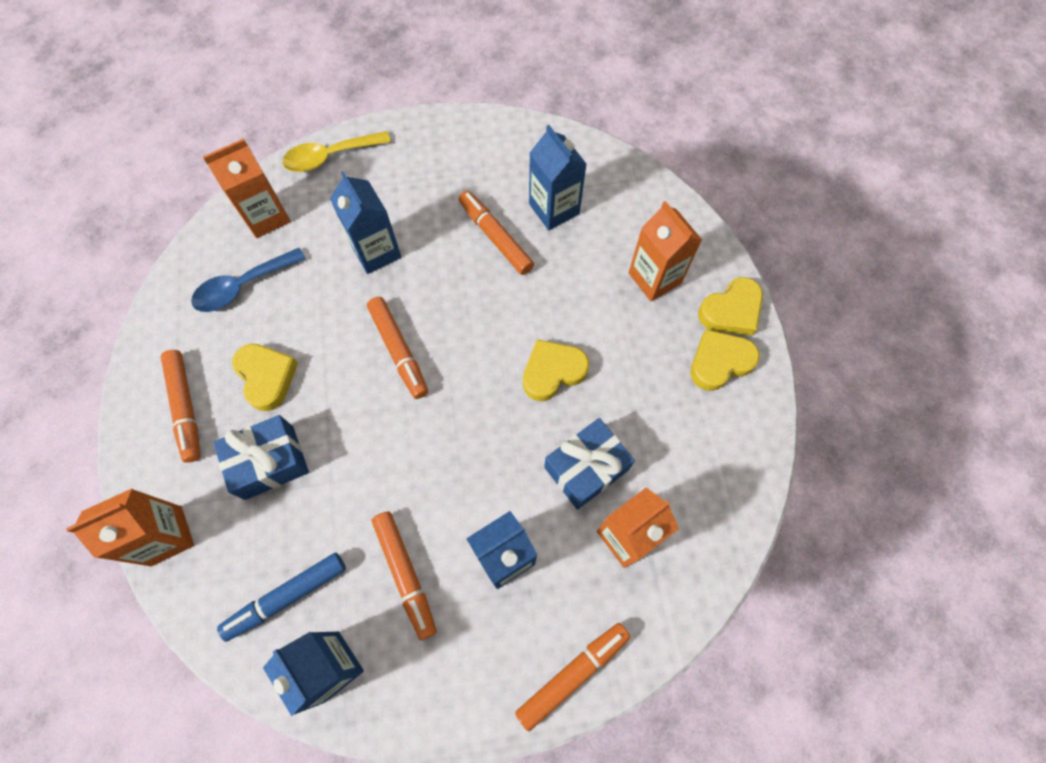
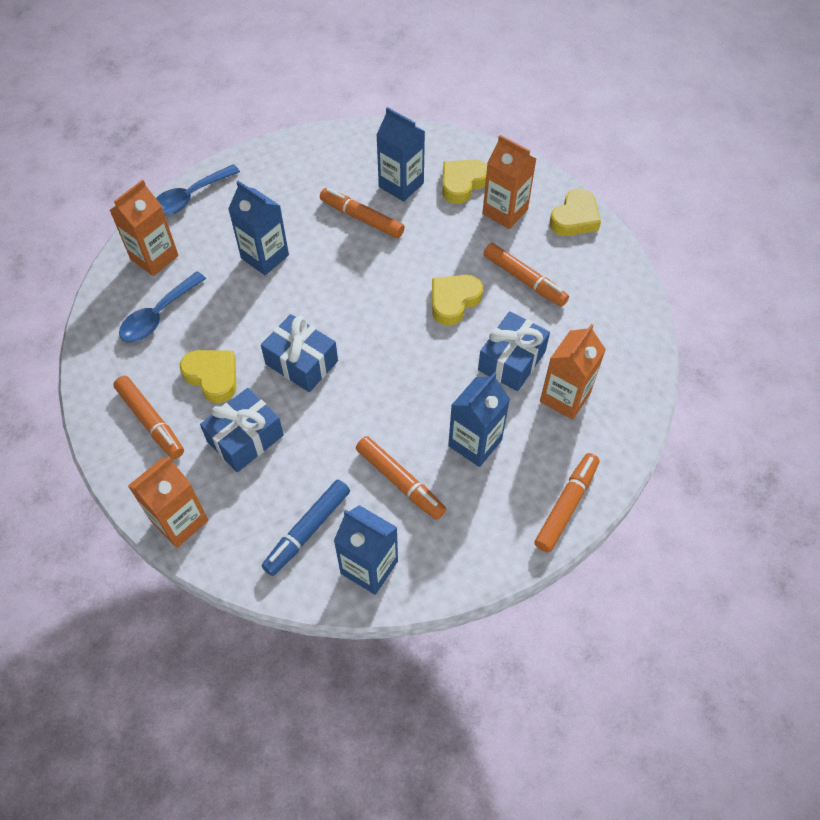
camera: 20 degrees left, 10 degrees down
yellow spoon [282,131,391,172] -> blue spoon [156,165,240,215]
orange marker [367,297,428,399] -> orange marker moved to [484,243,569,307]
yellow heart [690,329,760,391] -> yellow heart moved to [442,159,487,204]
none -> blue gift [261,314,338,392]

